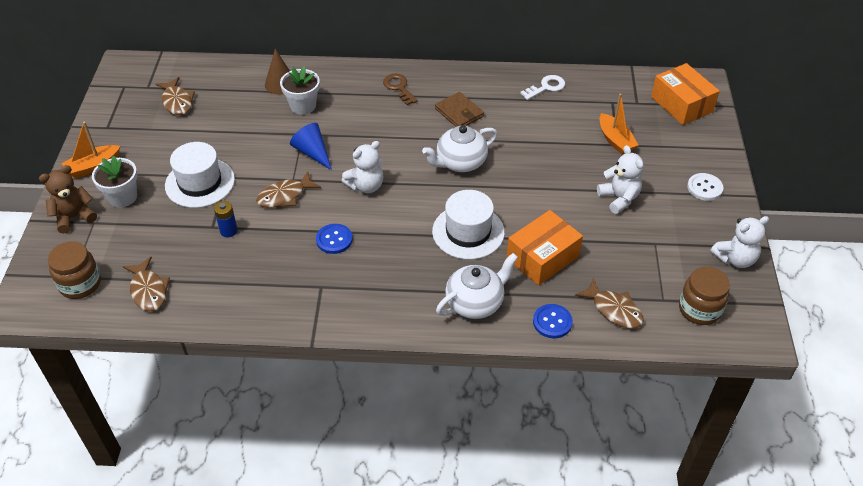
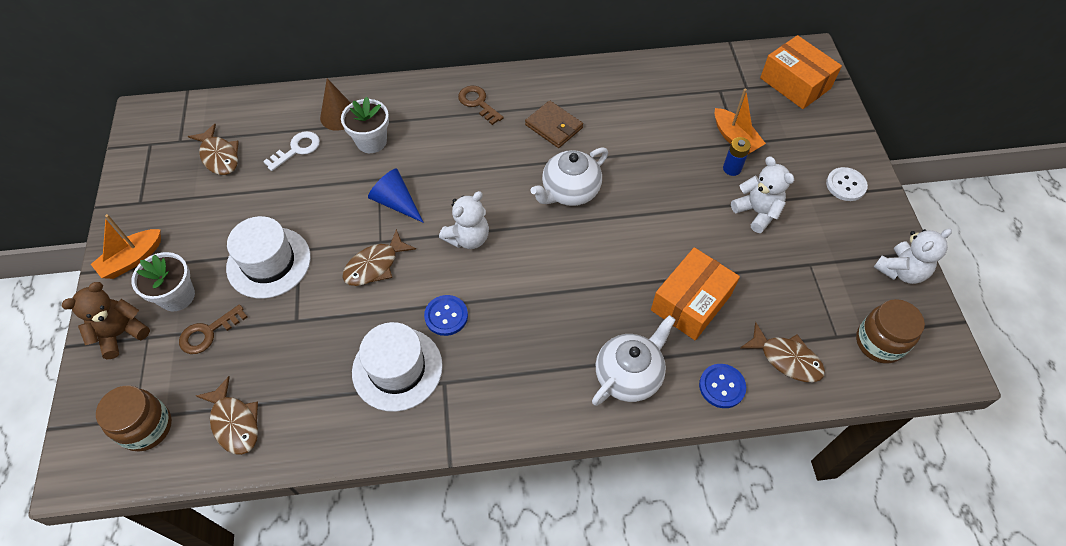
camera: 10 degrees left, 10 degrees up
blue battery [214,201,238,237] -> blue battery moved to [723,137,751,176]
white hat [432,190,505,260] -> white hat moved to [352,322,443,412]
white key [520,75,565,100] -> white key moved to [263,131,320,171]
none -> brown key [179,304,247,354]

